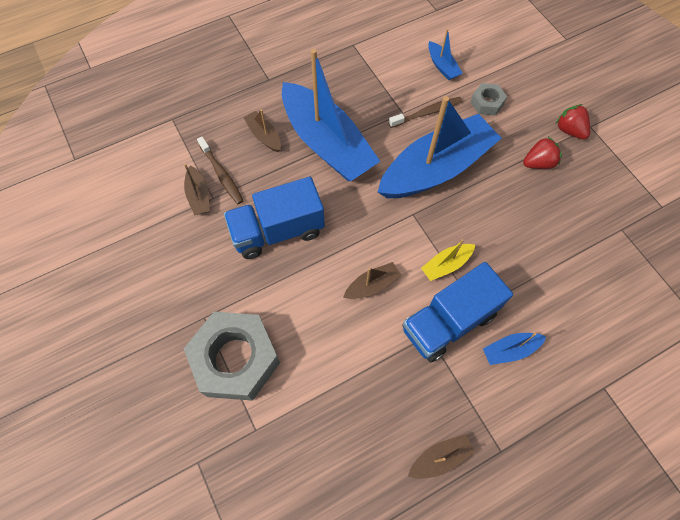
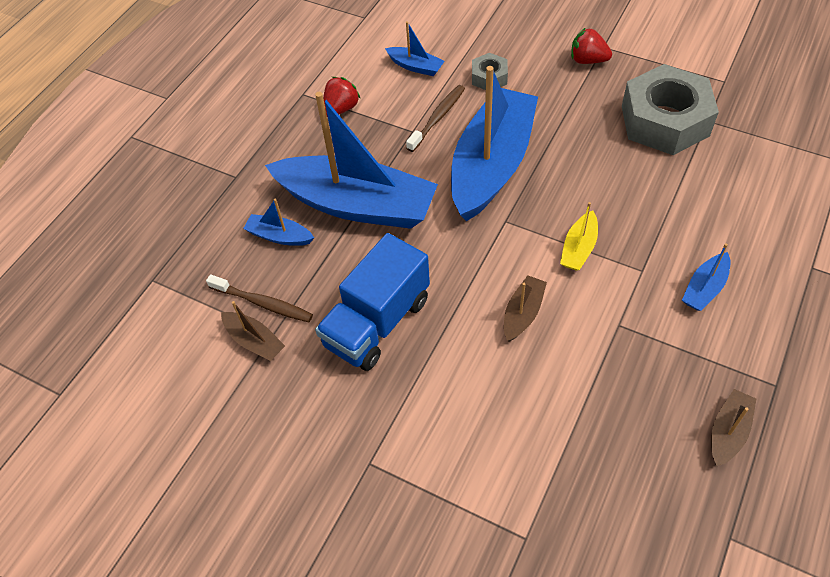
camera: 30 degrees left, 10 degrees down
grey nut [184,312,280,401] -> grey nut moved to [622,64,719,155]
brown boat [243,109,281,152] -> blue boat [243,199,314,246]
blue truck [402,262,513,362] -> none
red strawberry [523,137,562,169] -> red strawberry moved to [323,77,361,117]

